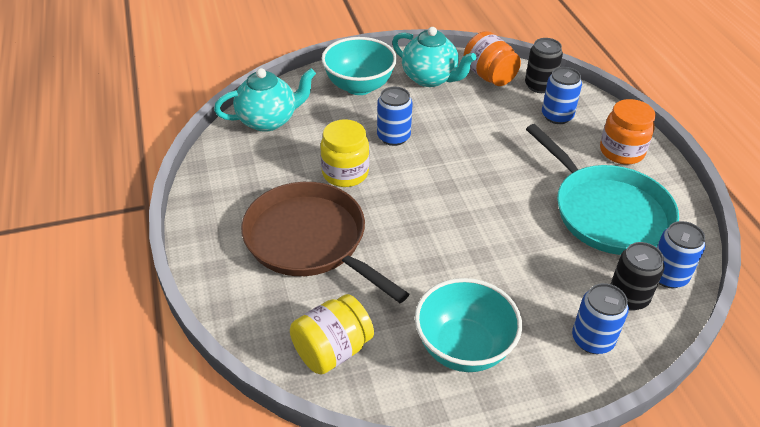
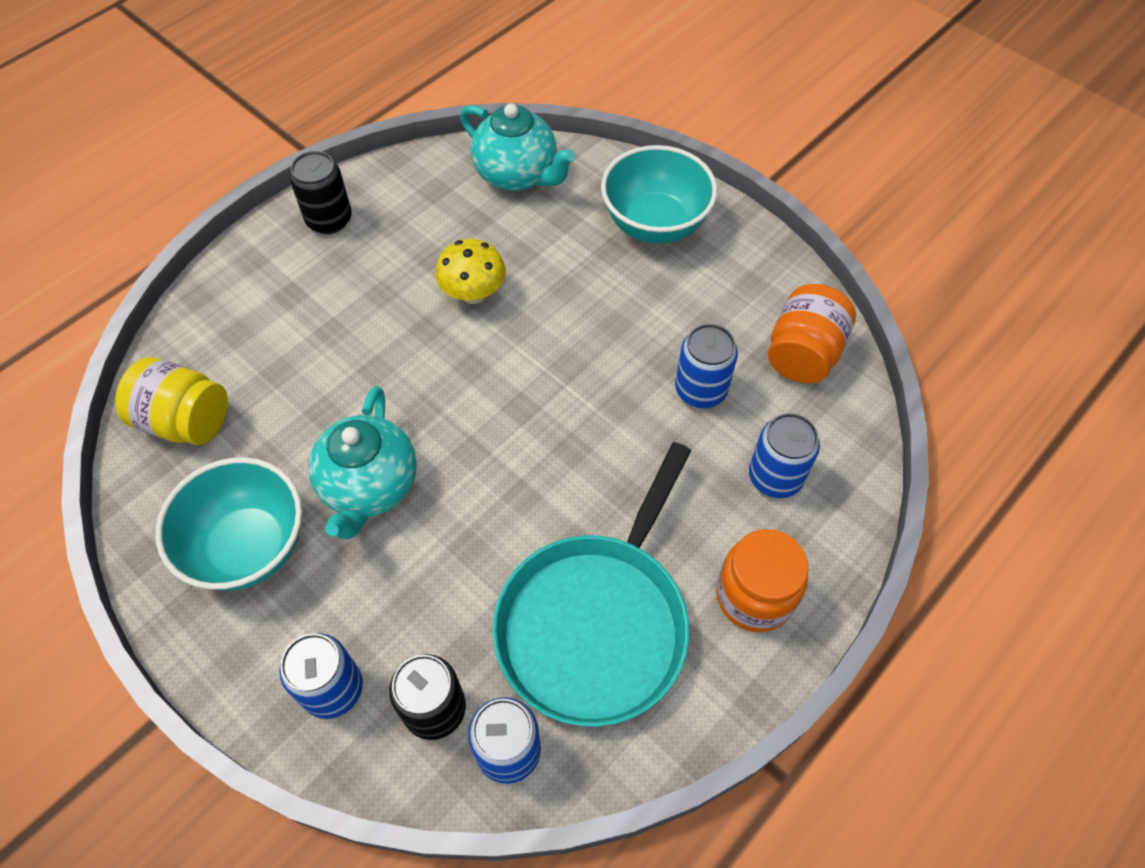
camera: 60 degrees right, 15 degrees up
brown pan [241,182,409,303] -> none
yellow jar [320,119,369,187] -> yellow mushroom [435,239,506,304]
blue can [377,87,413,146] -> blue can moved to [675,324,738,408]
turquoise teapot [392,27,476,87] -> turquoise teapot moved to [308,386,417,539]
black can [525,38,563,93] -> black can moved to [290,151,352,234]

